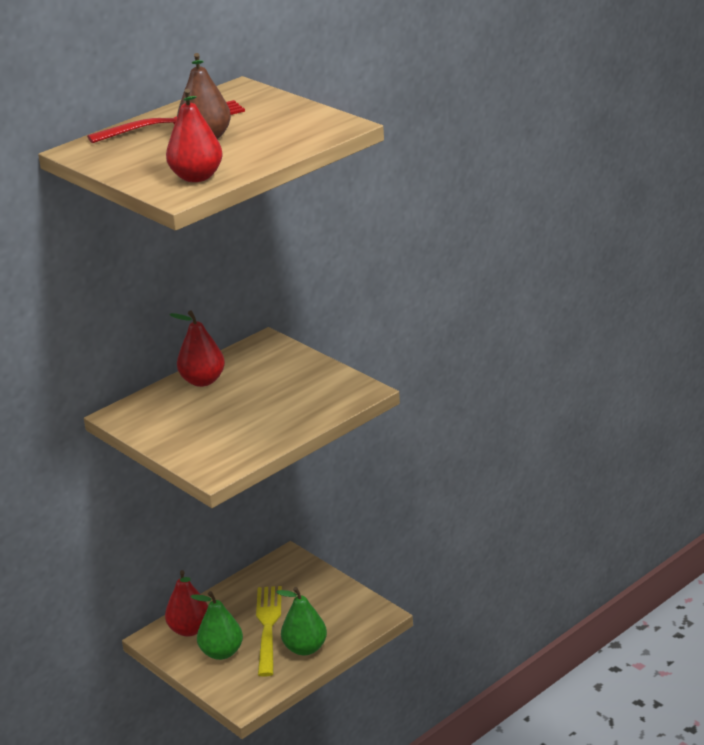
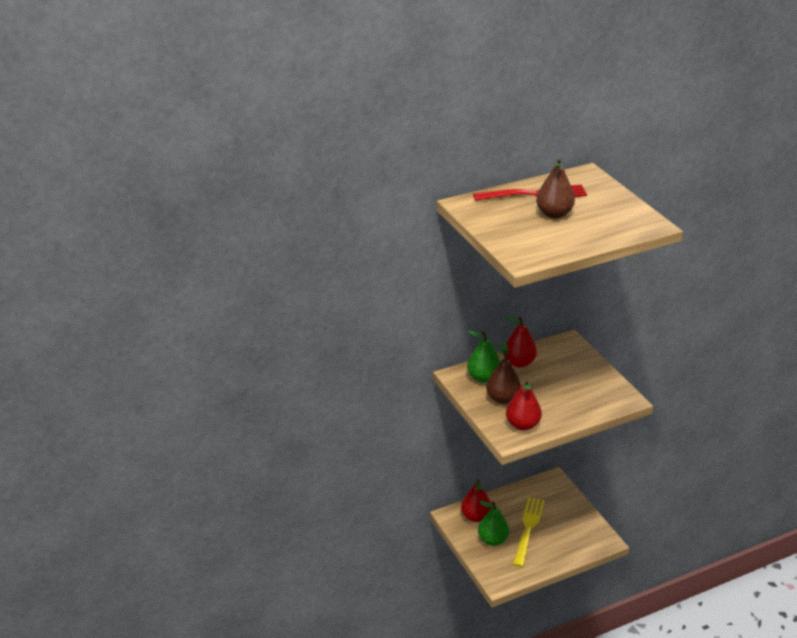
camera: 15 degrees right, 5 degrees up
red pear [166,89,223,182] -> red pear moved to [506,379,542,431]
green pear [276,587,327,655] -> green pear moved to [467,331,500,383]
none -> brown pear [486,341,521,404]

